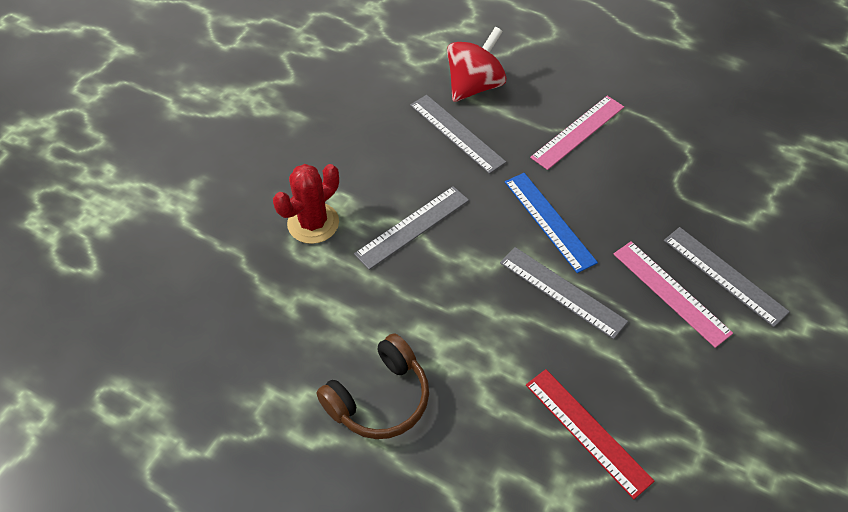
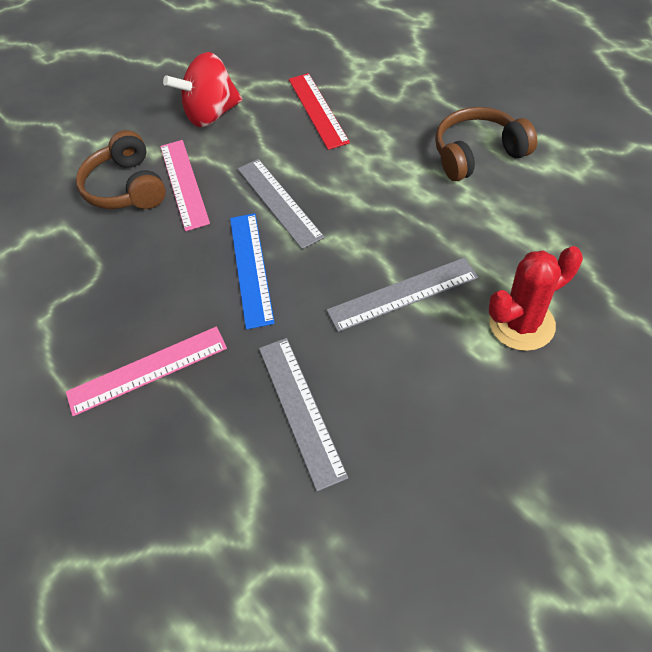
camera: 155 degrees left, 0 degrees up
red spinning top [447,27,507,102] -> red spinning top moved to [163,52,242,127]
grey ruler [664,227,790,327] -> brown headphones [76,130,166,209]

